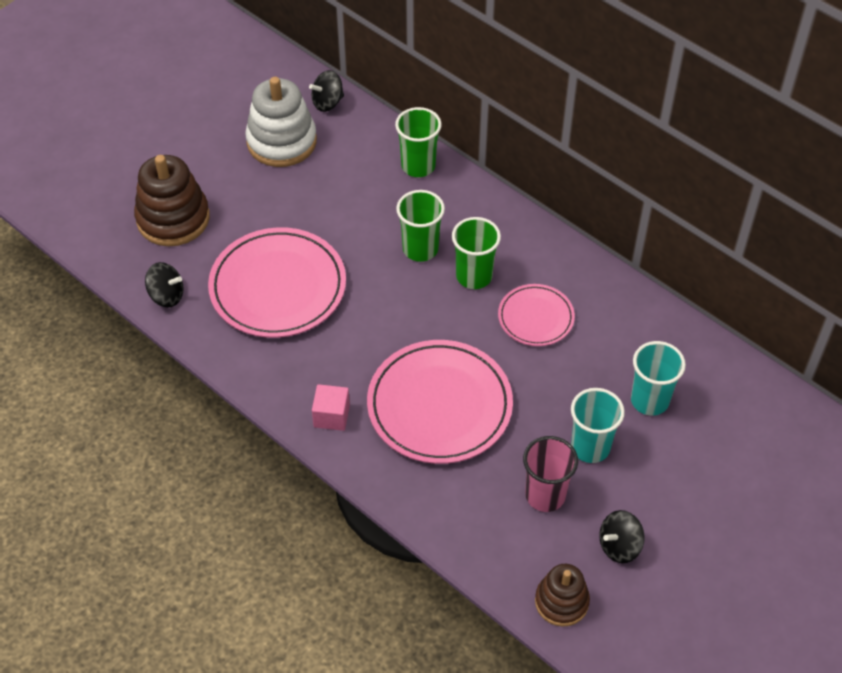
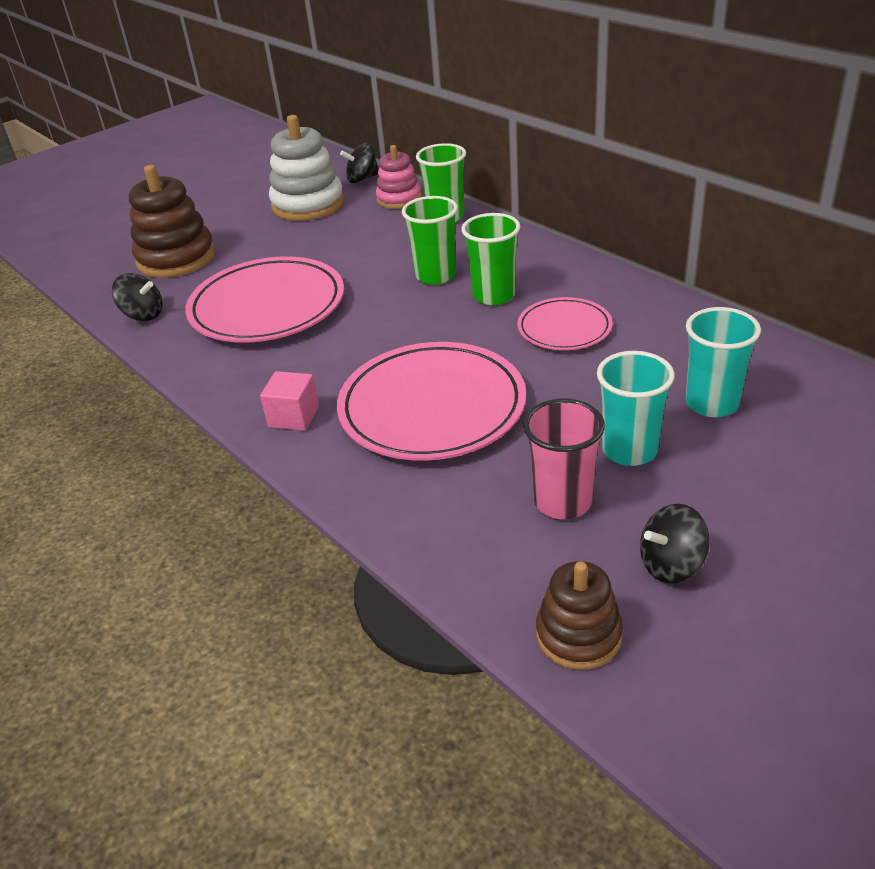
camera: 10 degrees right, 15 degrees down
none -> pink stacking toy [376,145,421,209]

